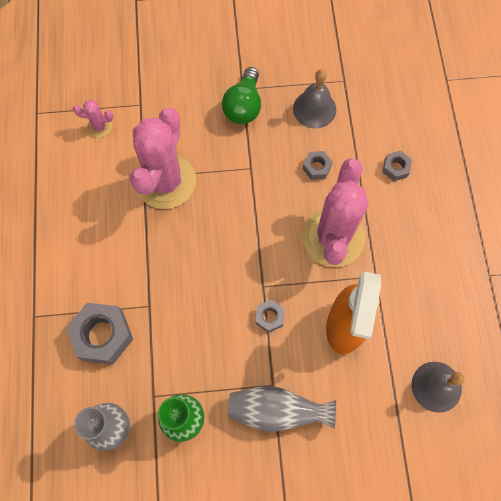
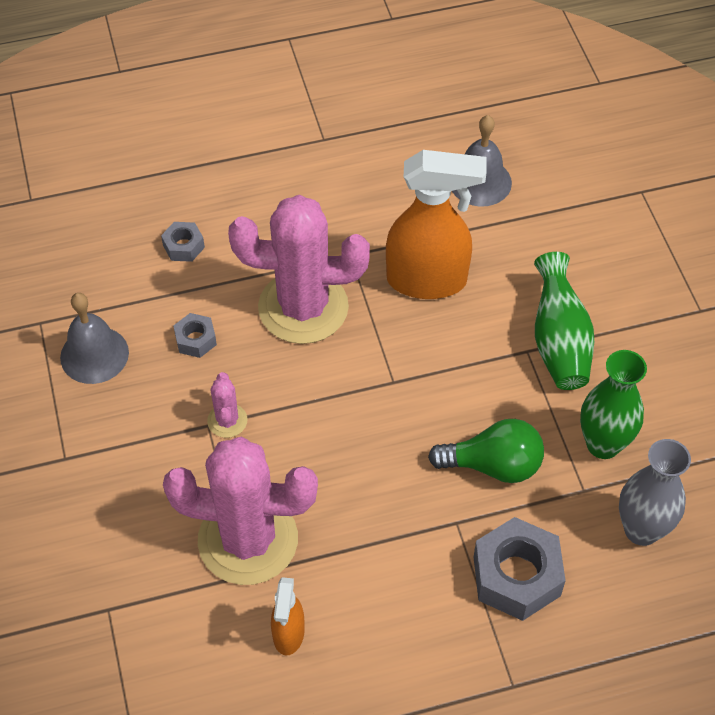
camera: 100 degrees left, 15 degrees down
pink cactus [73,100,113,138] -> pink cactus moved to [207,372,248,438]
green light bulb [222,67,261,124] -> green light bulb moved to [428,419,544,483]
grey vase [228,386,336,432] -> green vase [534,252,594,390]
grey nut [256,299,285,333] -> none
none -> orange spray bottle [271,577,305,655]

